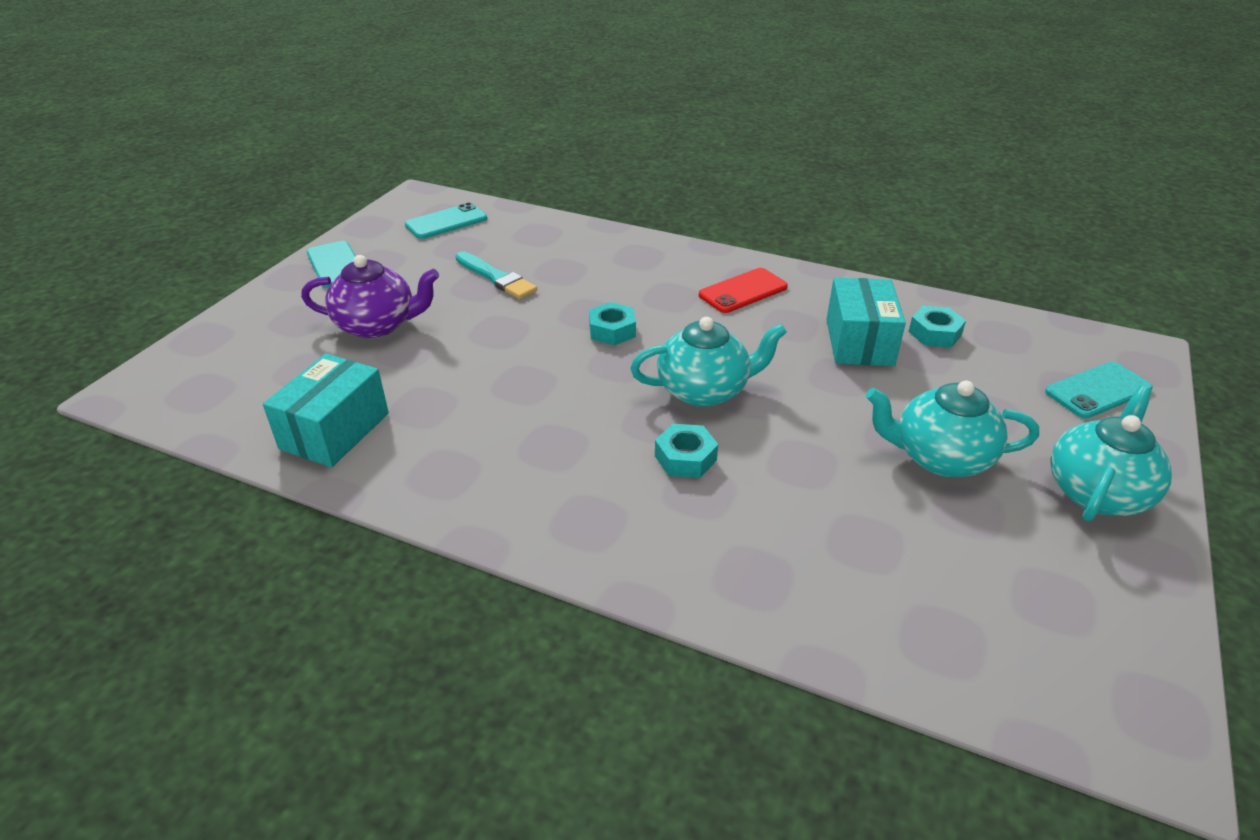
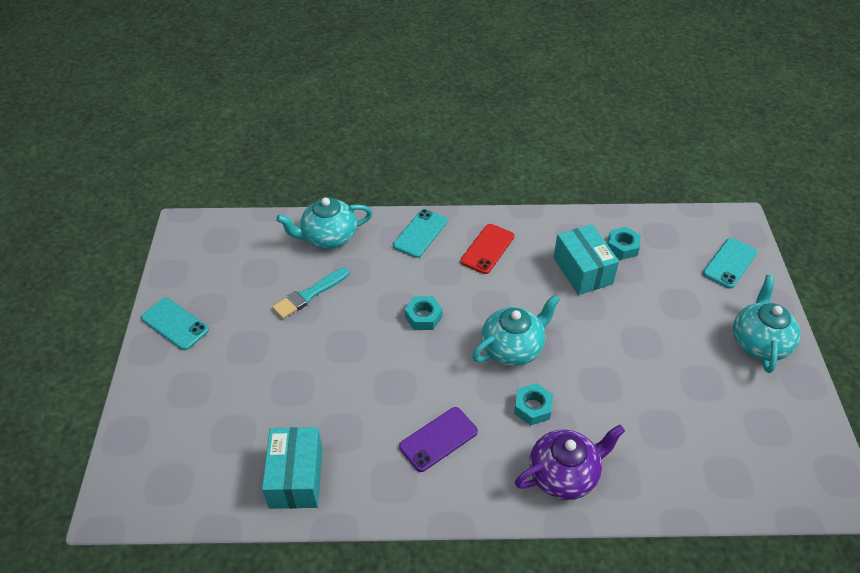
camera: 25 degrees left, 10 degrees up
purple teapot [301,255,439,338] -> purple teapot moved to [515,425,625,500]
turquoise phone [405,203,487,239] -> turquoise phone moved to [393,209,447,258]
turquoise brush [455,251,537,299] -> turquoise brush turned 120 degrees clockwise [272,267,349,319]
turquoise teapot [866,381,1039,477] -> turquoise teapot moved to [276,197,372,249]
none -> purple phone [399,407,478,472]

